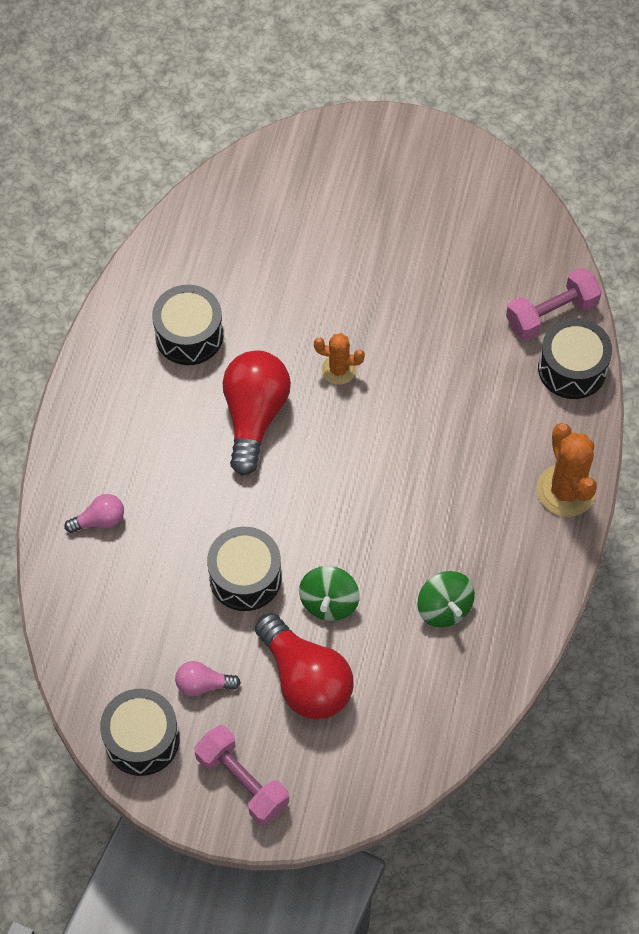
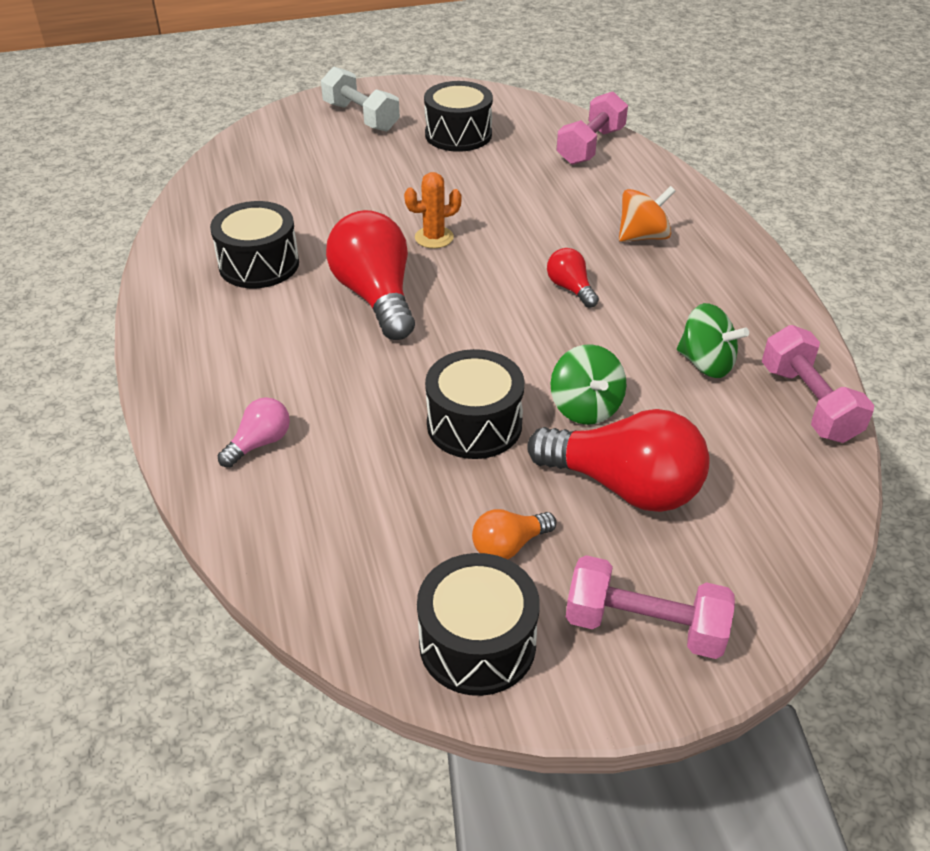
camera: 30 degrees left, 20 degrees down
pink light bulb [175,661,241,696] -> orange light bulb [472,509,556,559]
orange cactus [537,423,597,517] -> none
black drum [538,318,612,399] -> black drum moved to [424,81,493,152]
none -> white dumbbell [321,67,400,132]
none -> red light bulb [547,248,599,308]
none -> orange spinning top [619,186,676,242]
none -> pink dumbbell [762,325,874,443]

